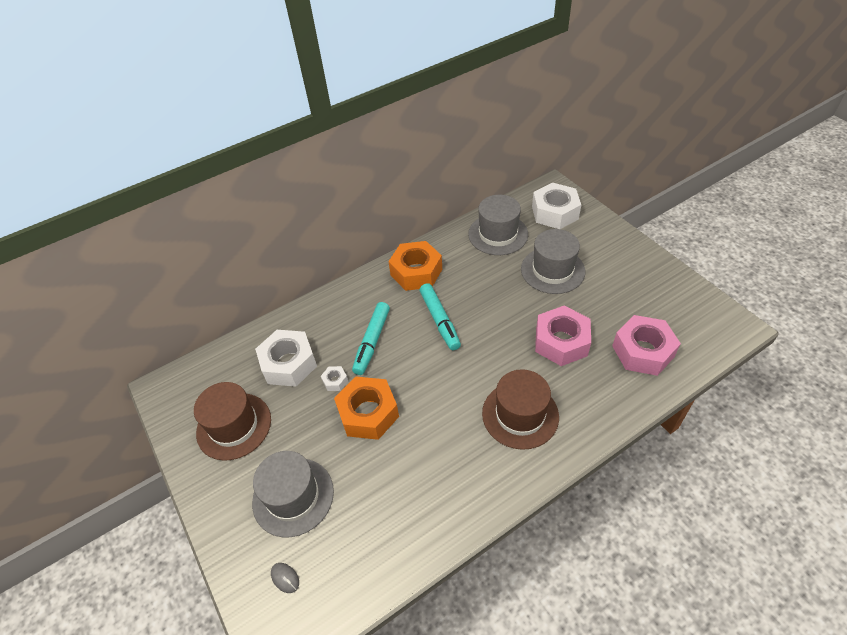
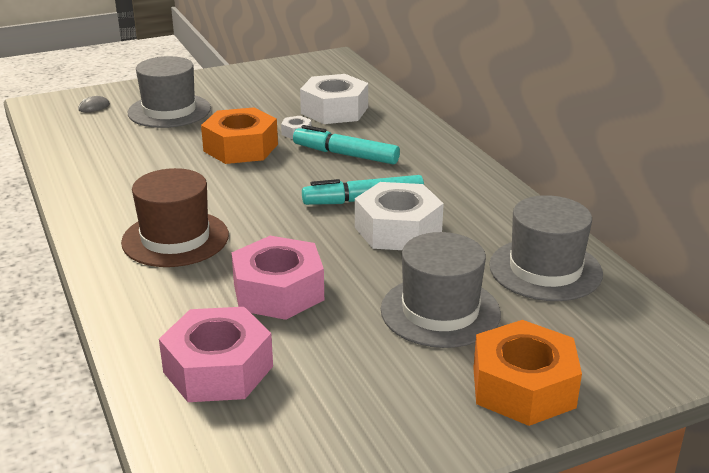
camera: 95 degrees right, 20 degrees down
brown hat [194,382,271,461] -> none
orange nut [388,241,442,291] -> orange nut moved to [473,320,582,426]
white nut [532,182,581,229] -> white nut moved to [355,182,444,250]

